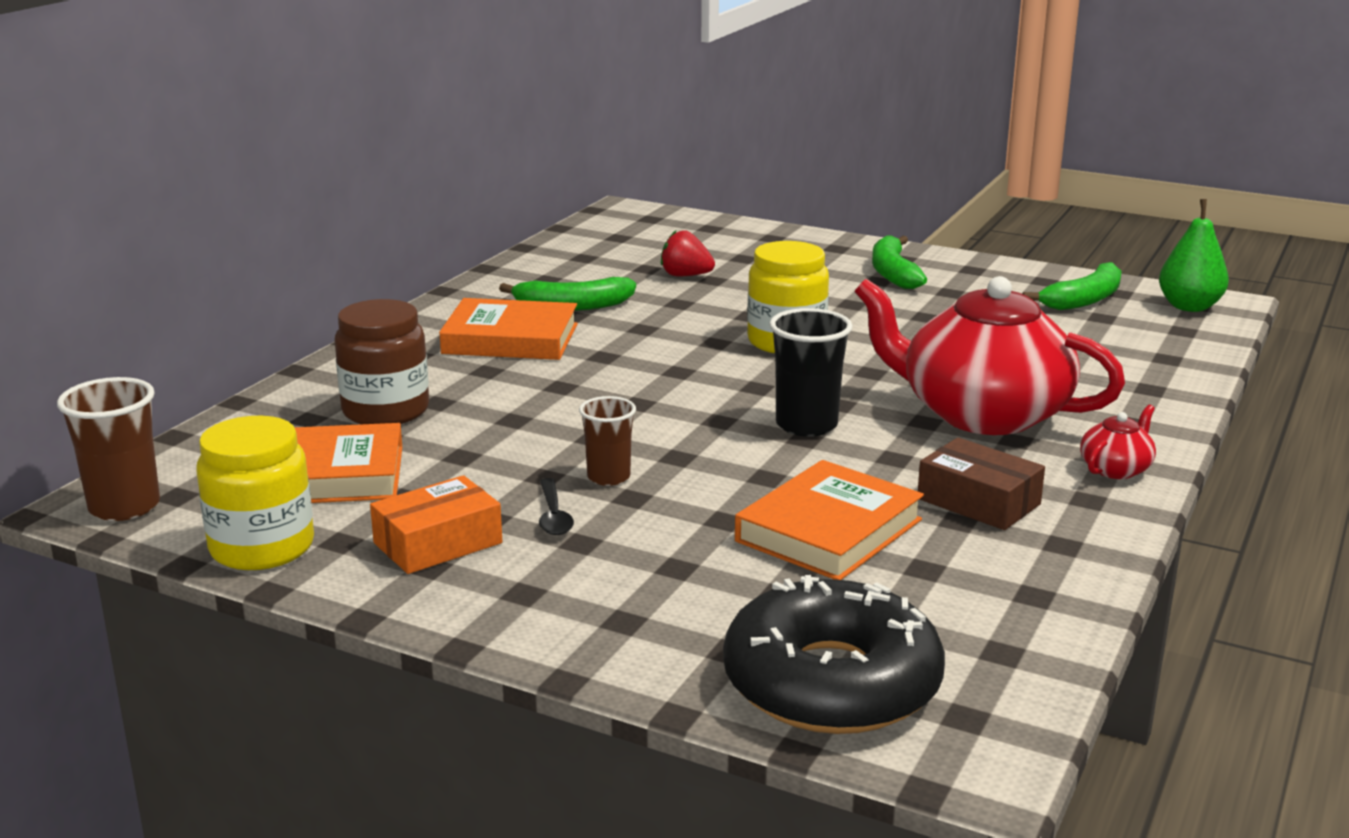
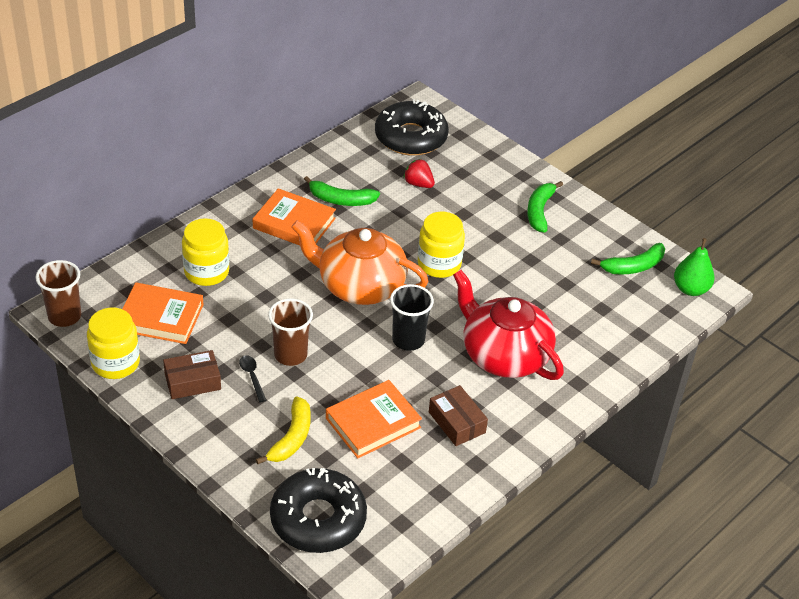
camera: 15 degrees right, 20 degrees up
brown jar [334,299,429,424] -> yellow jar [182,218,229,286]
orange box [370,475,502,574] -> brown box [163,350,221,399]
black spoon [539,478,574,535] -> black spoon turned 150 degrees clockwise [239,355,266,402]
brown cup [579,396,636,486] -> brown cup [268,298,313,366], size x1.54
red teapot [1080,405,1156,479] -> none
none -> yellow banana [256,396,311,464]
none -> orange teapot [291,220,428,305]
none -> black donut [375,99,449,156]

